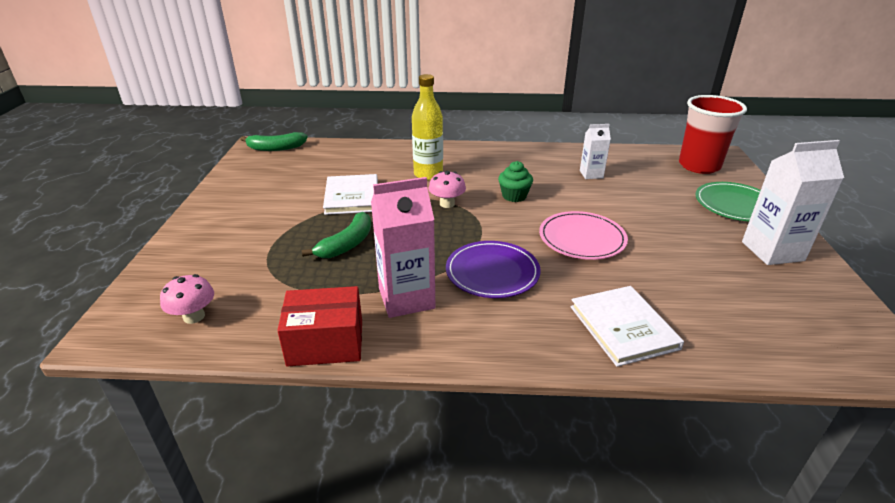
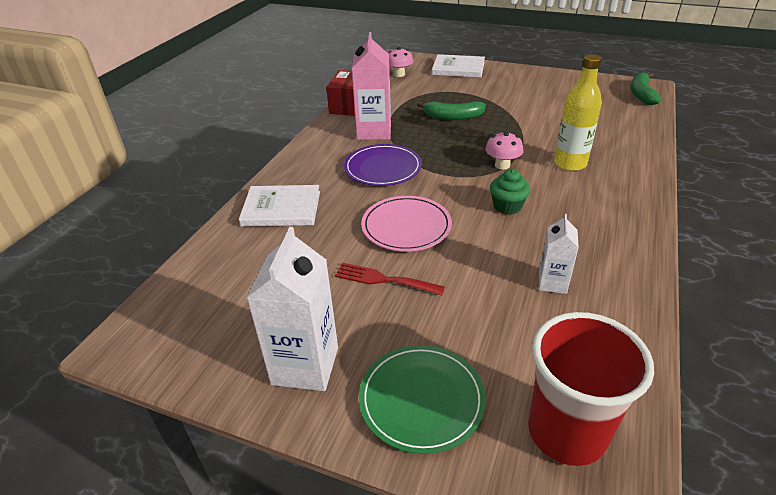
camera: 110 degrees right, 5 degrees up
green banana [301,212,371,258] -> green banana turned 45 degrees counterclockwise [417,101,486,120]
white book [323,174,378,215] -> white book moved to [432,54,485,78]
none -> red fork [335,263,445,296]

